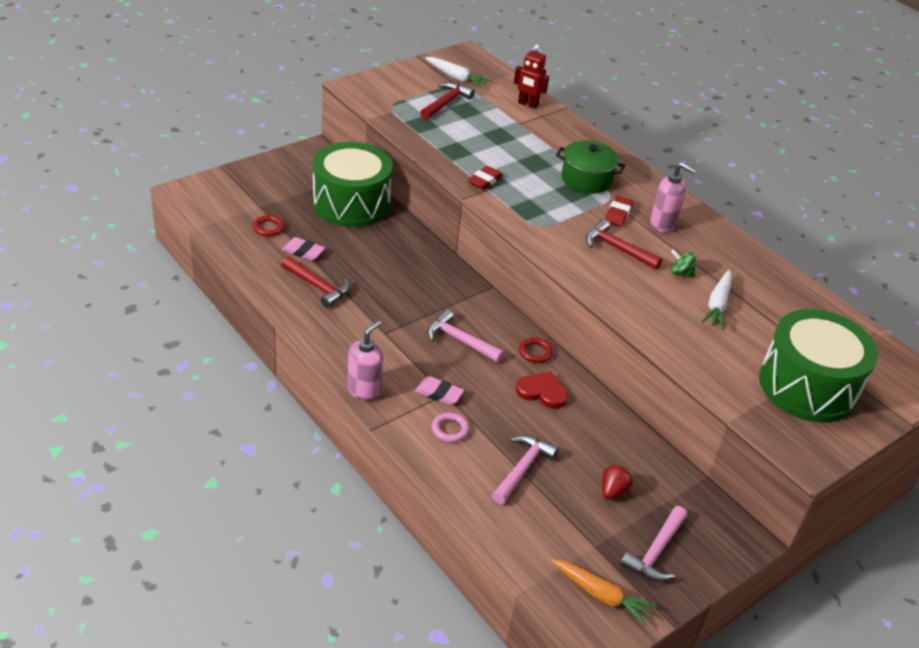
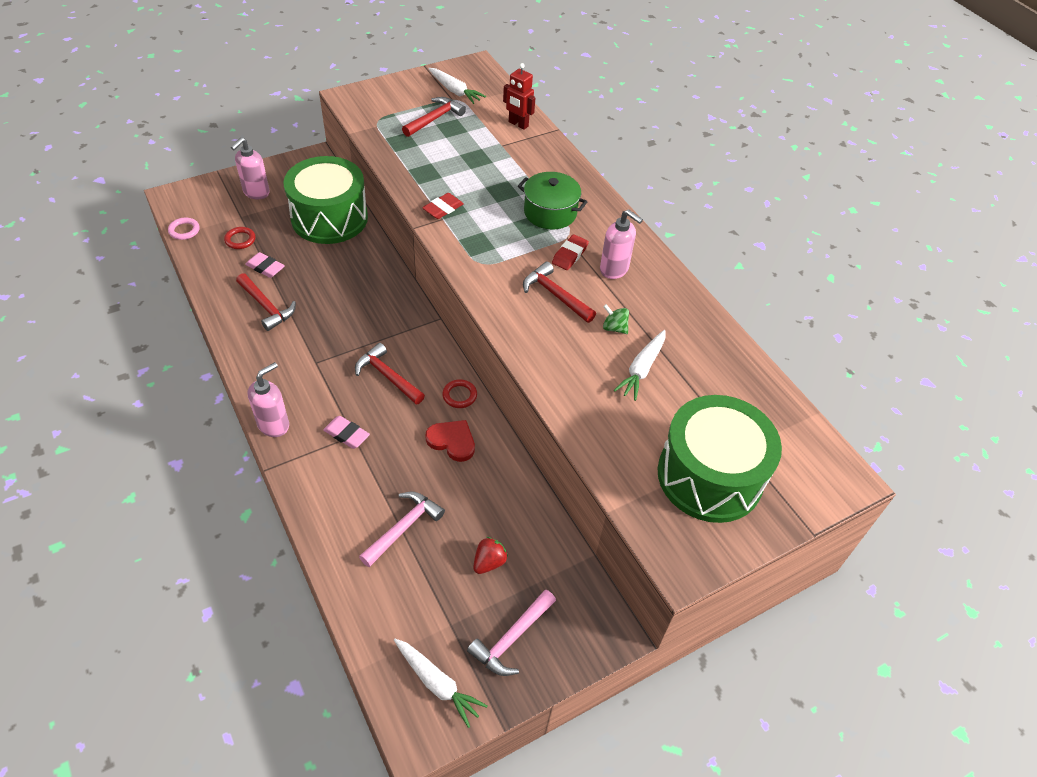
camera: 10 degrees right, 10 degrees up
pink hammer [427,309,504,362] -> red hammer [355,343,425,404]
pink ring [432,413,469,442] -> pink ring moved to [168,217,200,240]
orange carrot [551,559,656,625] -> white carrot [394,639,488,728]
none -> pink soap dispenser [231,138,270,199]

